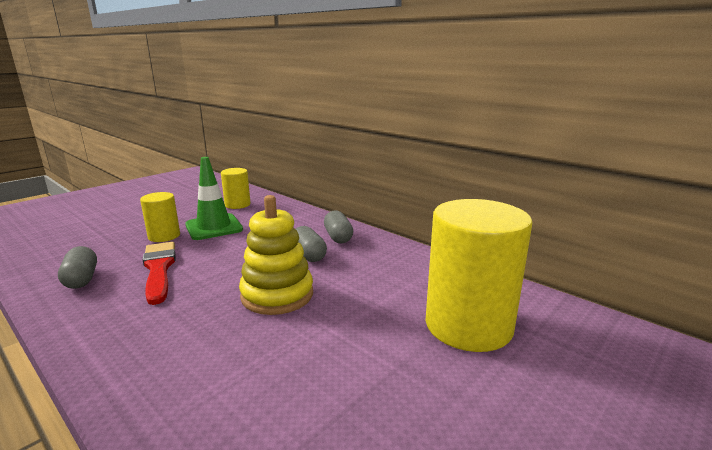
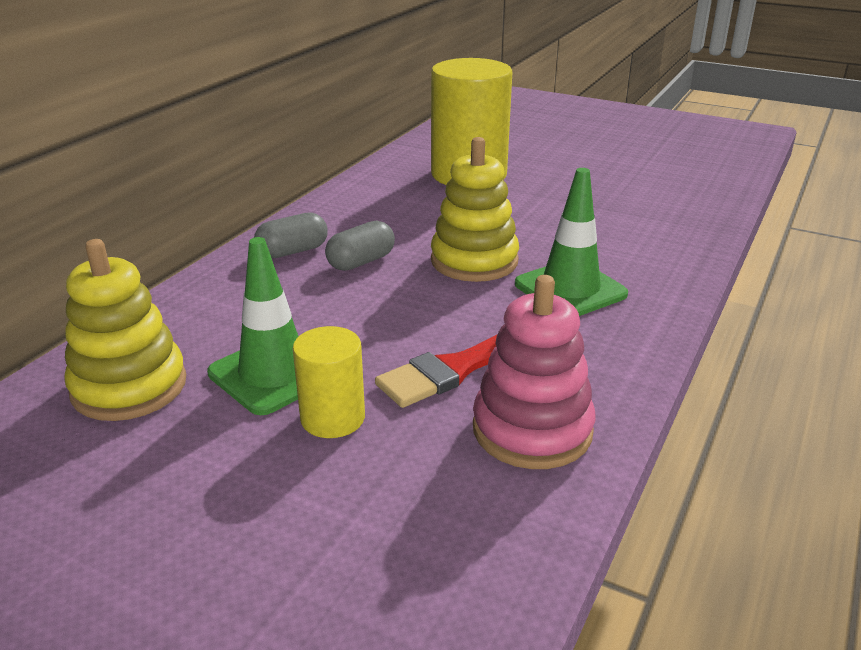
camera: 105 degrees left, 10 degrees up
grey capsule [58,246,97,289] -> pink stacking toy [473,275,595,469]
yellow cylinder [221,168,251,209] -> yellow stacking toy [64,239,186,421]
none -> green traffic cone [515,168,628,316]

